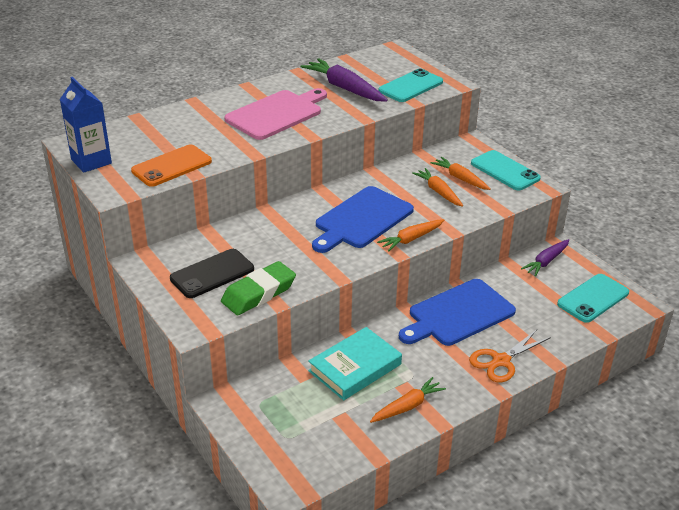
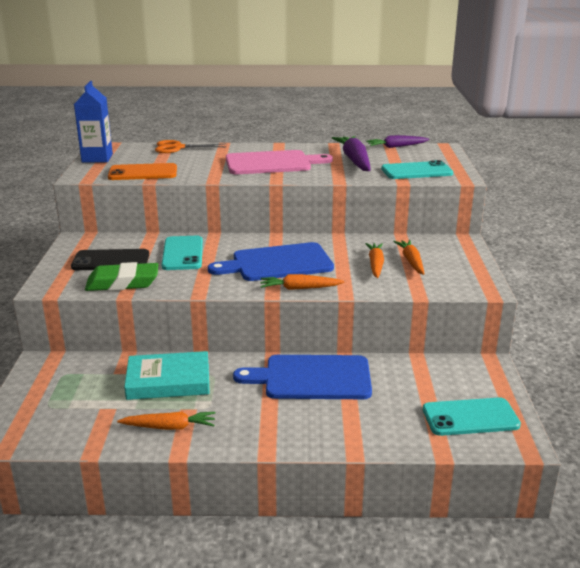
camera: 35 degrees right, 10 degrees down
orange scissors [469,330,551,382] -> orange scissors moved to [155,140,226,153]
turquoise phone [471,150,541,191] -> turquoise phone moved to [161,236,203,270]
purple carrot [521,239,569,277] -> purple carrot moved to [366,135,429,148]

